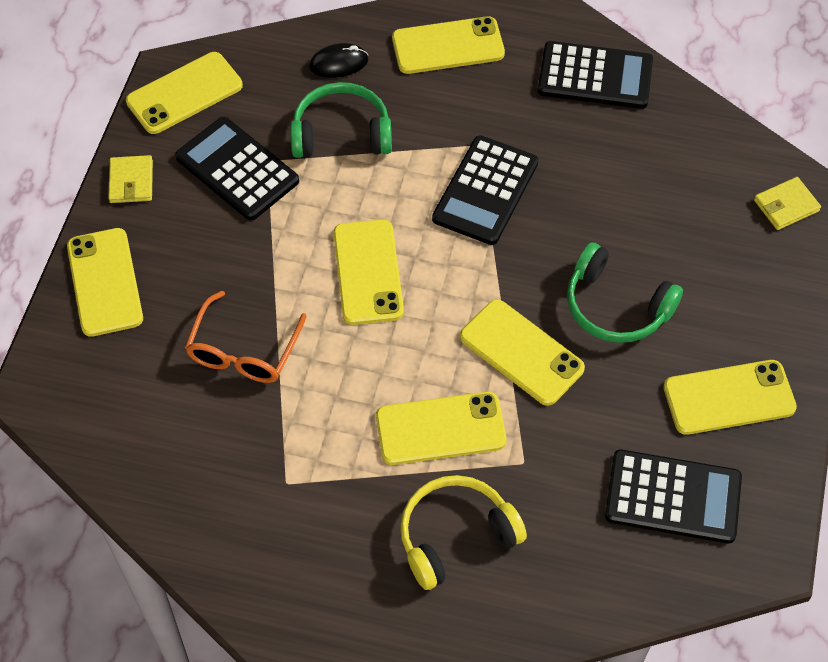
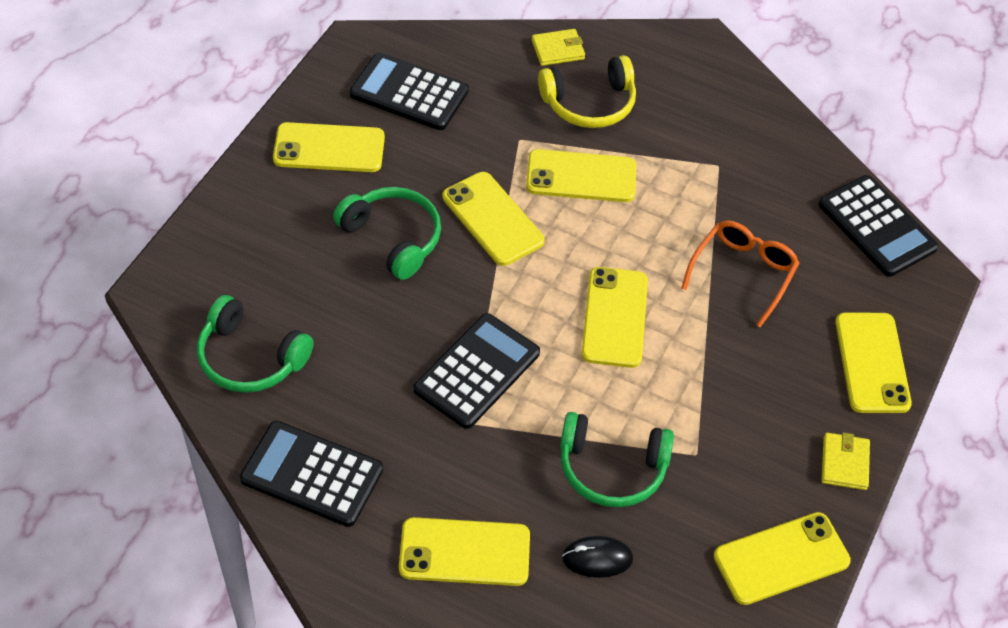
camera: 170 degrees left, 5 degrees down
black calculator [175,117,299,221] -> black calculator moved to [819,175,939,277]
yellow wallet [754,177,821,230] -> yellow wallet moved to [532,29,585,66]
none -> green headphones [197,295,314,393]

